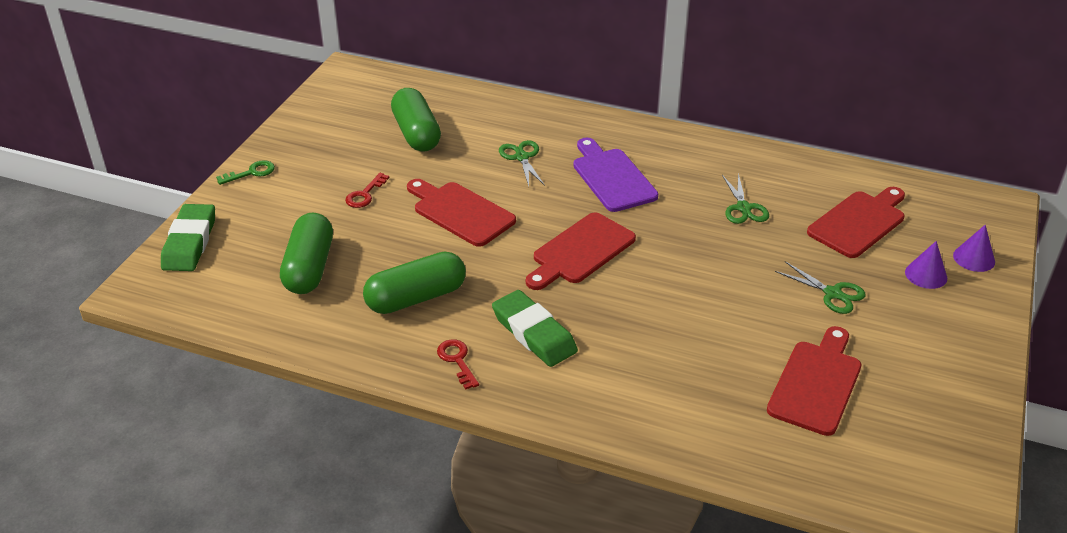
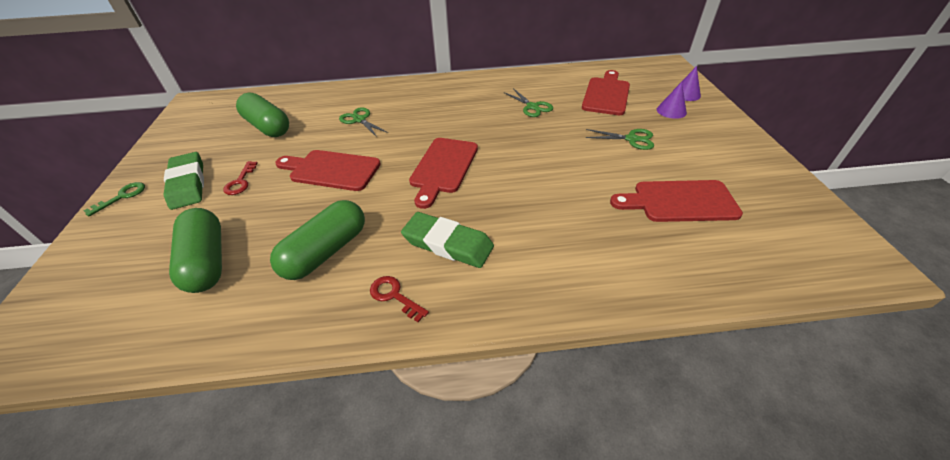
camera: 25 degrees left, 5 degrees up
green eraser [161,204,215,271] -> green eraser moved to [164,152,204,210]
purple cutting board [573,137,659,212] -> none
red cutting board [767,326,861,436] -> red cutting board turned 90 degrees counterclockwise [610,180,743,222]

